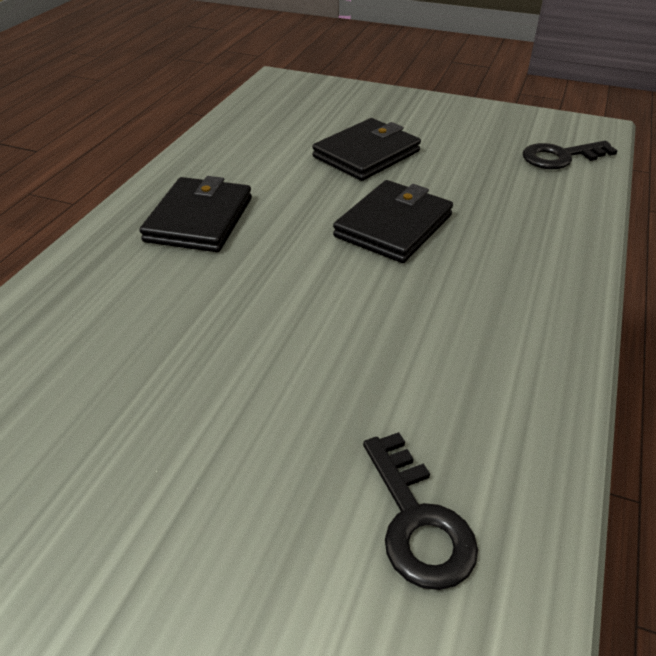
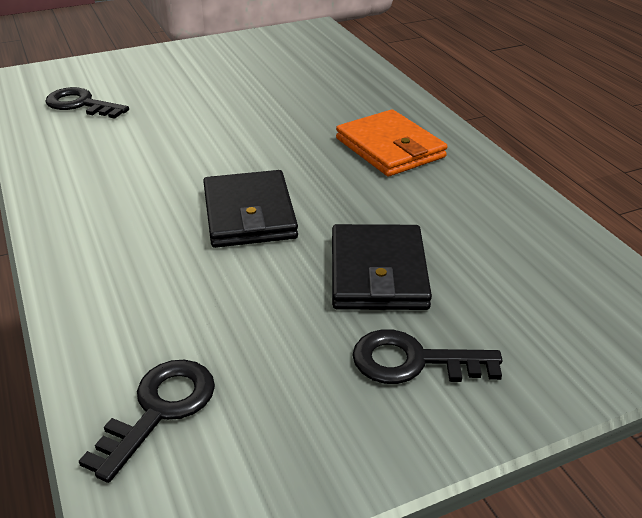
camera: 135 degrees right, 5 degrees down
black wallet [139,176,252,252] -> orange wallet [336,109,448,176]
none -> black key [352,329,502,384]

